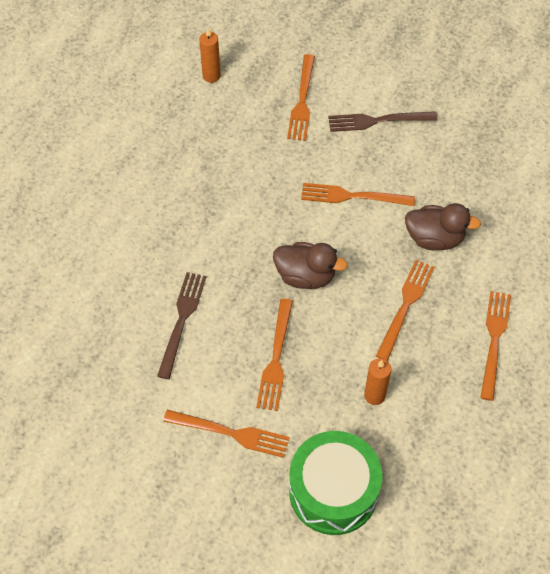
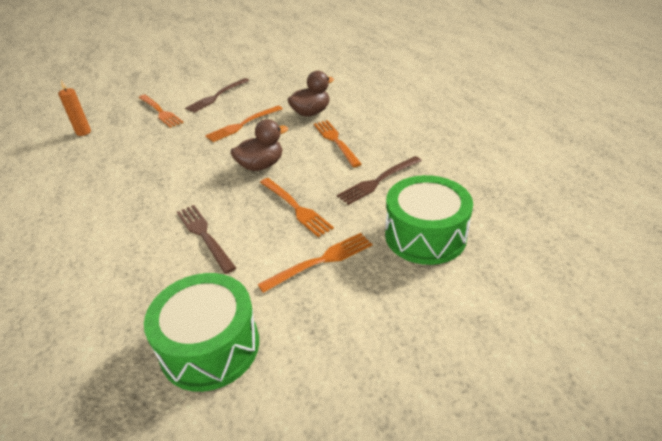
camera: 45 degrees left, 20 degrees down
orange candle [364,358,391,405] -> brown fork [337,156,422,205]
orange fork [480,291,511,401] -> none
none -> green drum [144,273,259,392]

